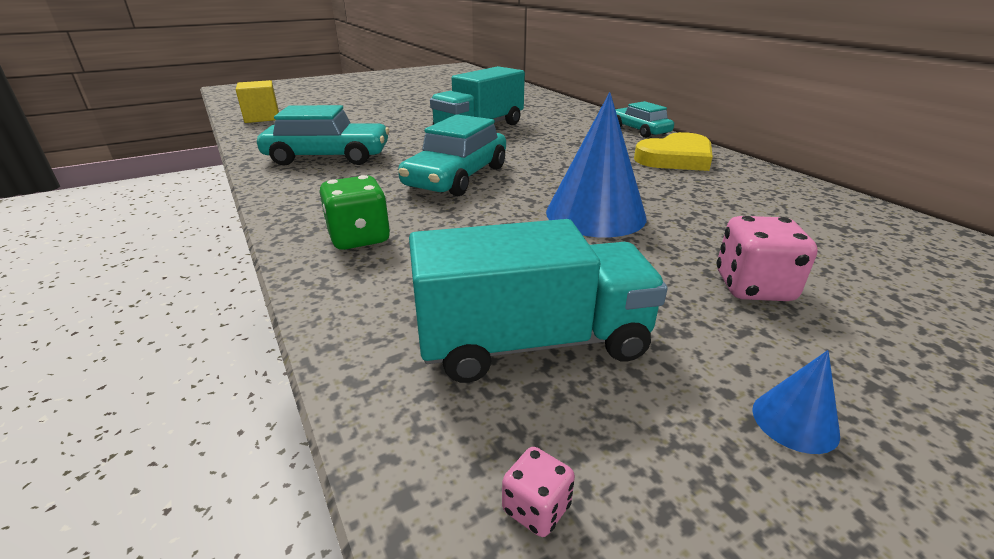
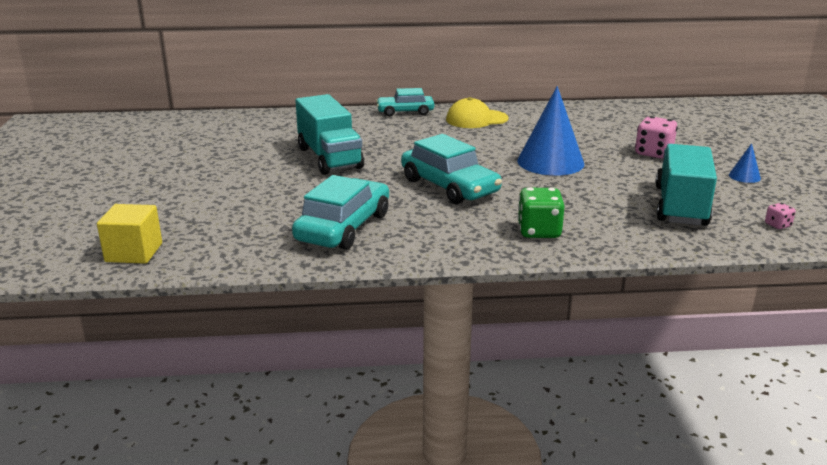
camera: 65 degrees left, 5 degrees down
yellow heart [634,132,713,171] -> yellow cap [446,97,509,128]

